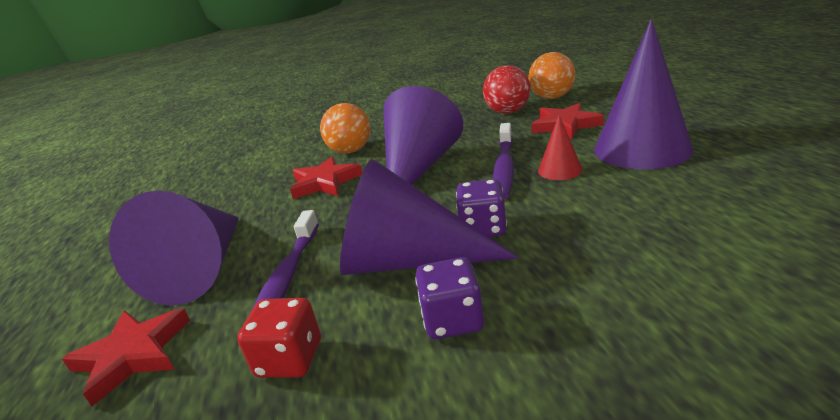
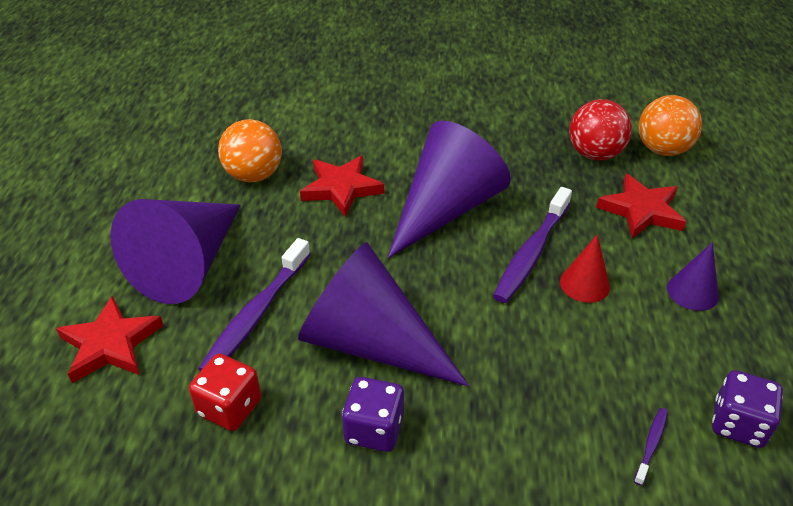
camera: 15 degrees right, 15 degrees up
orange ball [320,103,370,153] -> orange ball moved to [218,119,282,183]
purple dice [456,179,507,237] -> purple dice moved to [712,370,783,448]
purple cone [594,19,694,169] -> purple cone [667,242,719,311], size x0.46
none -> purple toothbrush [634,408,668,486]

